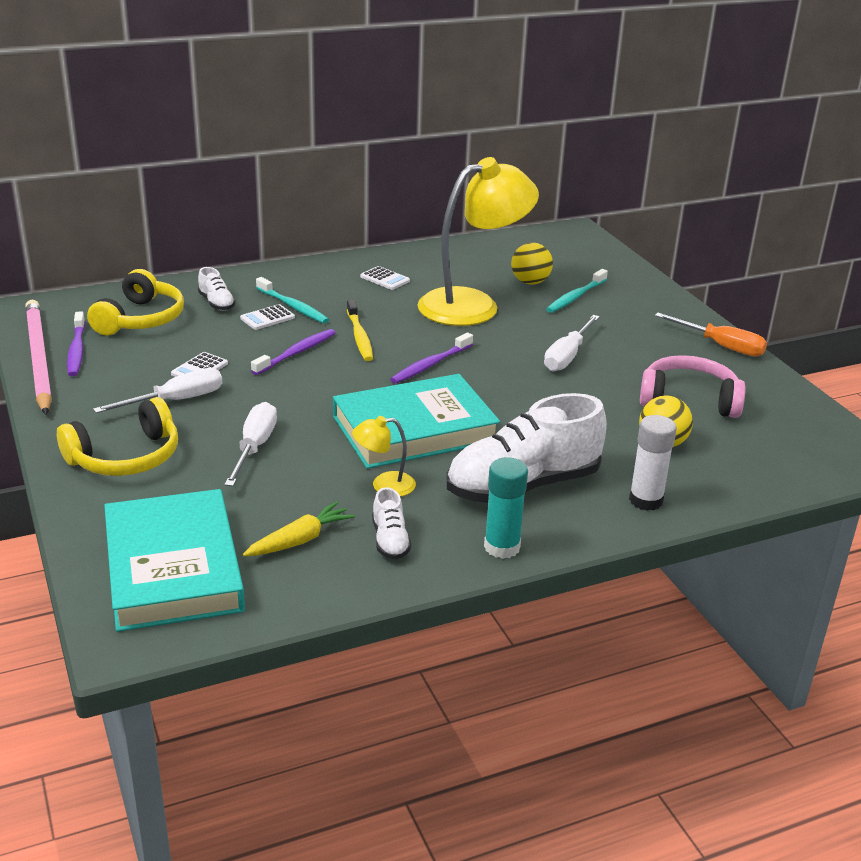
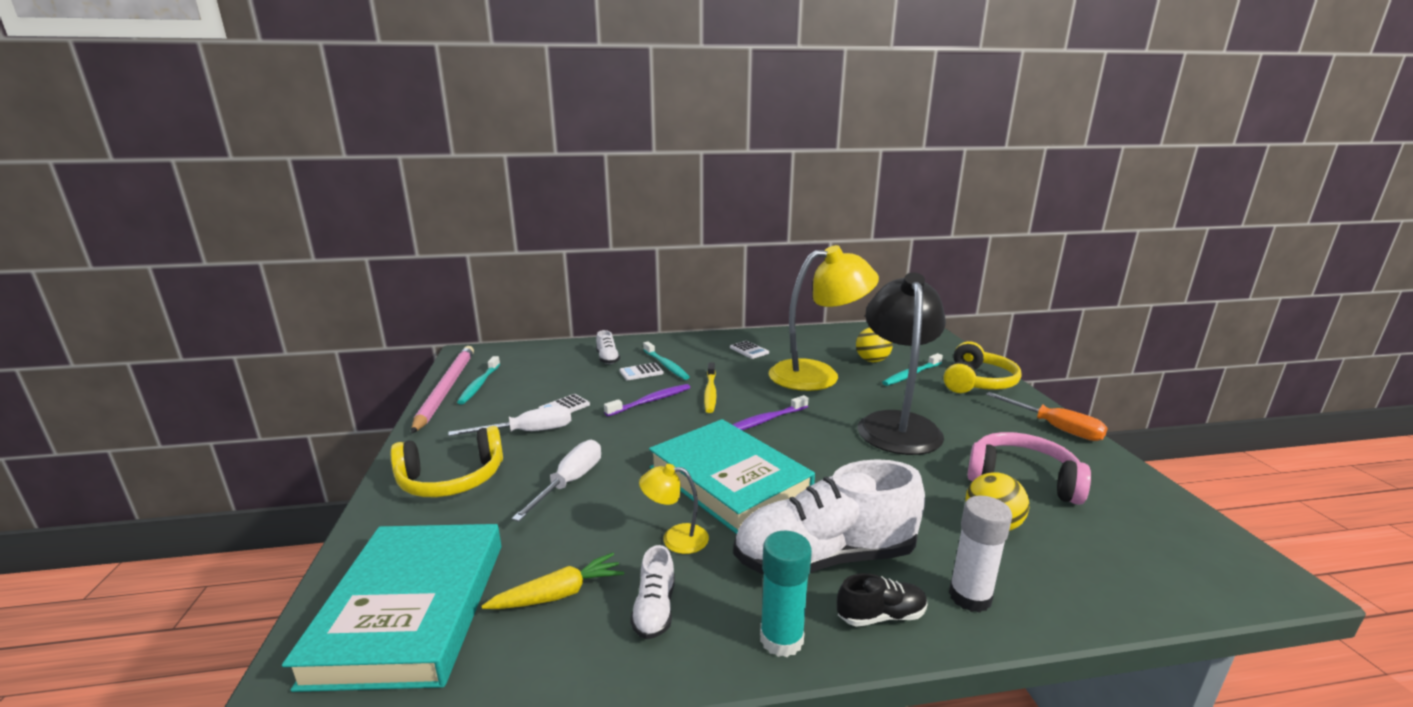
camera: 15 degrees right, 10 degrees down
purple toothbrush [67,311,85,376] -> turquoise toothbrush [457,356,500,404]
yellow headphones [87,269,184,335] -> yellow headphones moved to [943,341,1021,393]
turquoise book [333,374,500,469] -> turquoise book turned 60 degrees clockwise [649,419,815,534]
white screwdriver [544,315,600,371] -> black lamp [858,272,946,455]
none -> black shoe [837,573,927,627]

